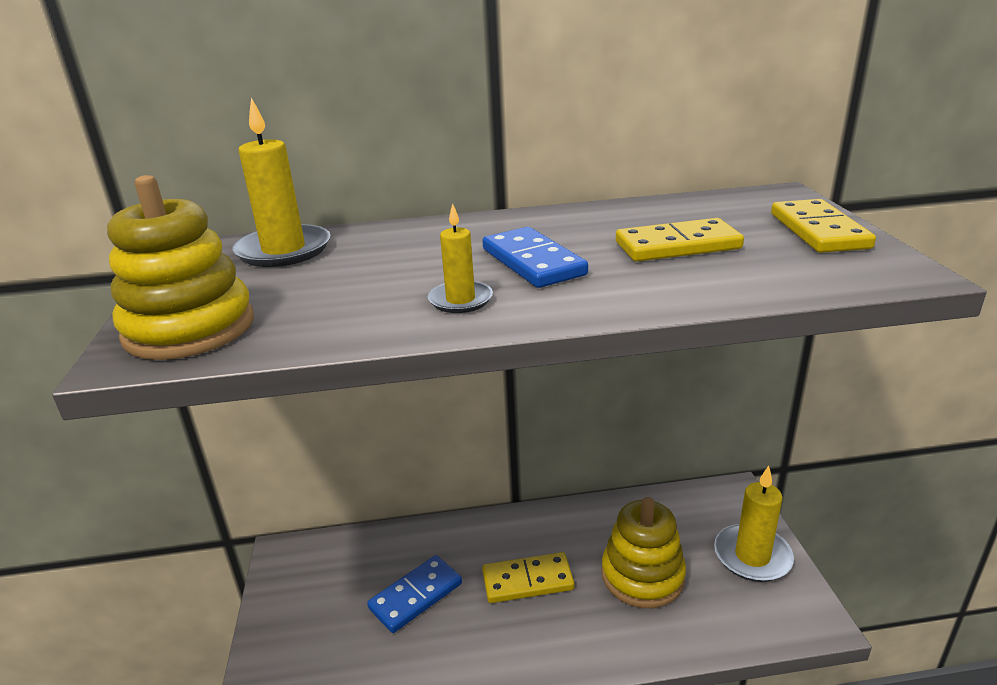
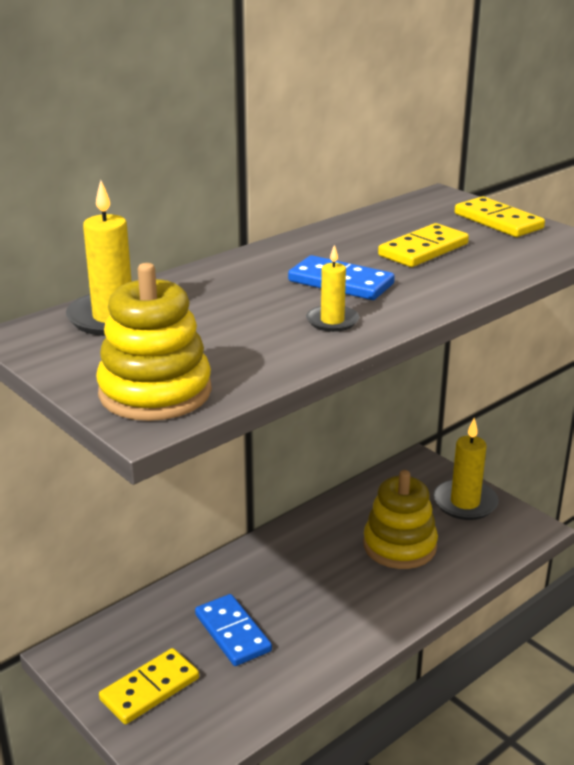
camera: 35 degrees left, 0 degrees up
blue domino [367,555,462,633] -> blue domino turned 45 degrees counterclockwise [195,594,272,666]
yellow domino [482,552,575,603] -> yellow domino moved to [99,648,199,724]

